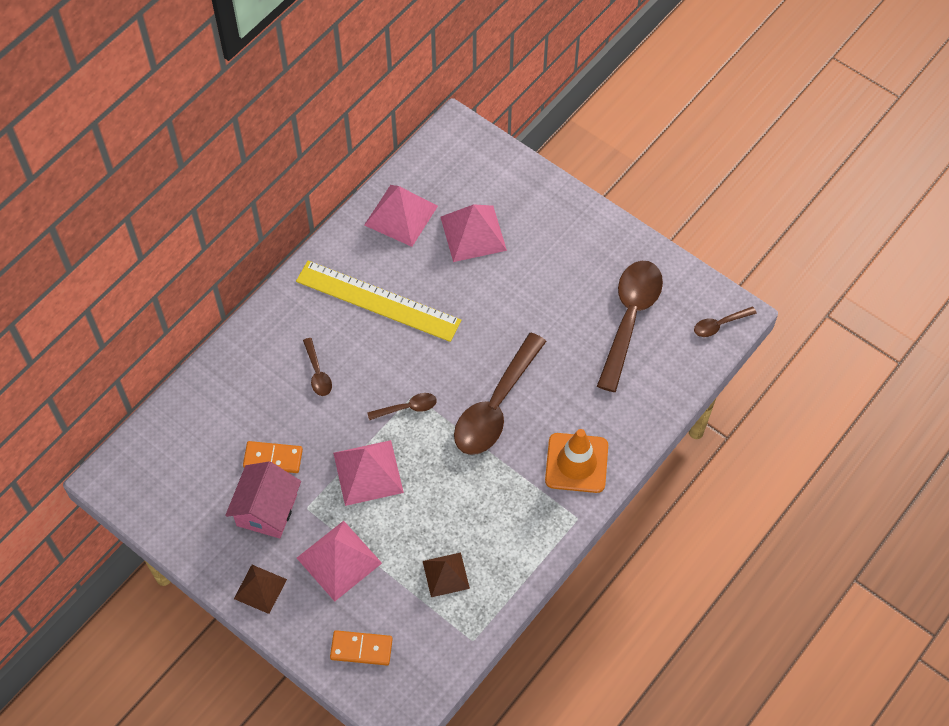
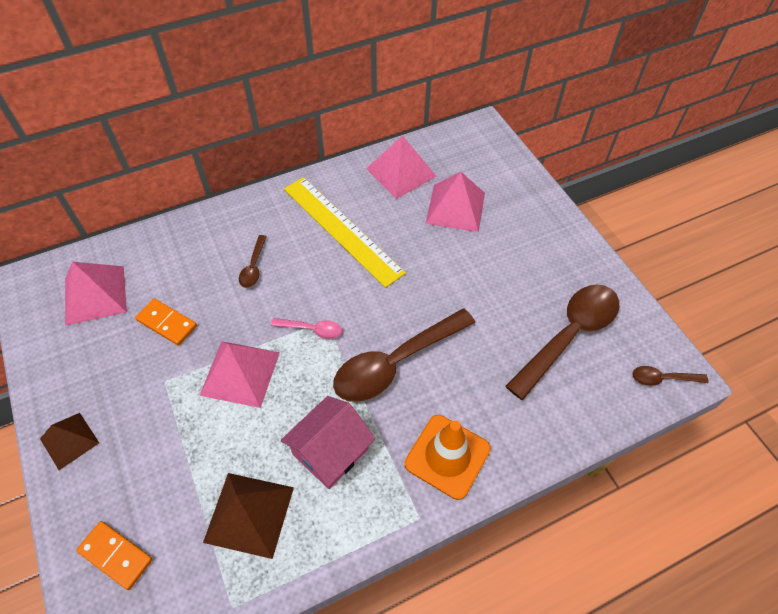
camera: 25 degrees right, 5 degrees down
pink house [225,461,301,538] -> pink house moved to [281,396,376,489]
pink pyramid [297,521,382,601] -> pink pyramid moved to [65,262,127,326]
brown spoon [367,393,437,420] -> pink spoon [271,318,342,339]
brown pyramid [423,553,470,597] -> brown pyramid [203,473,294,559], size x1.55

